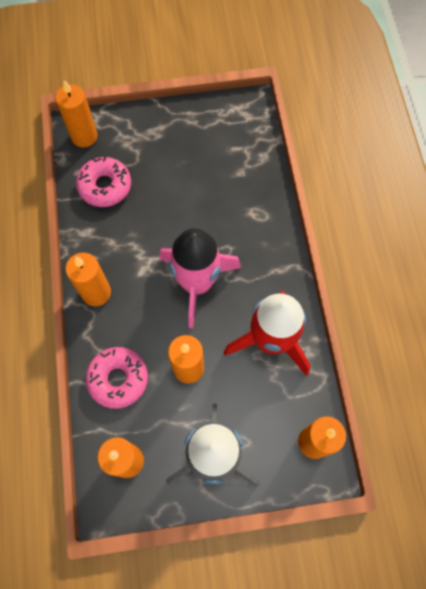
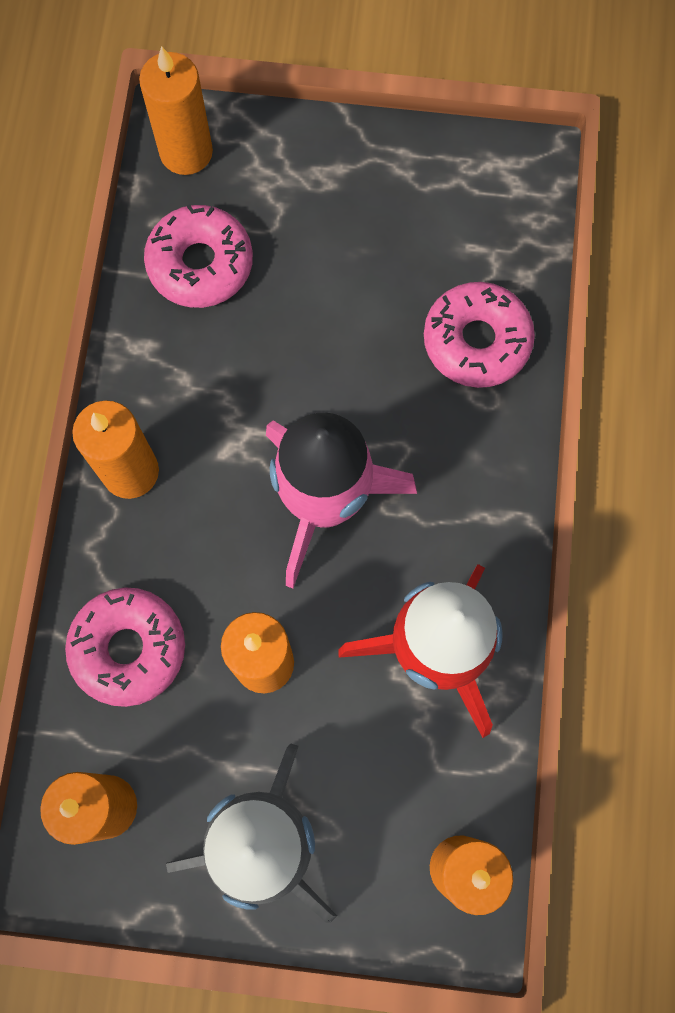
camera: 15 degrees right, 5 degrees up
none -> pink donut [424,282,535,388]

